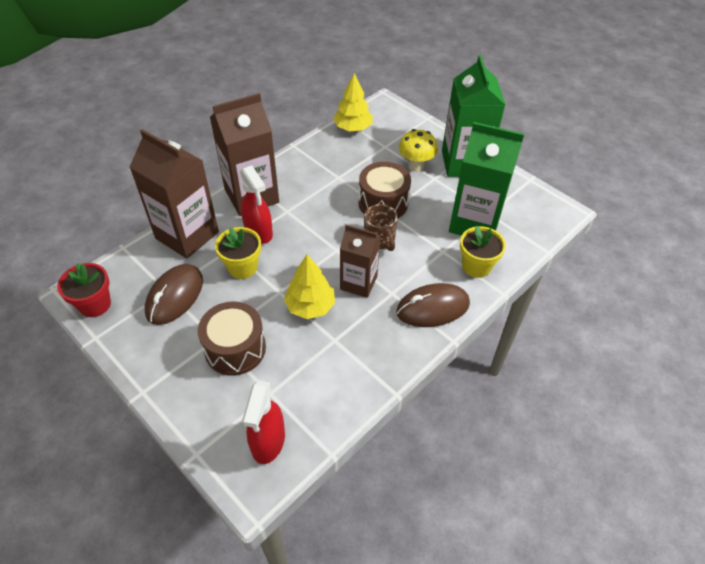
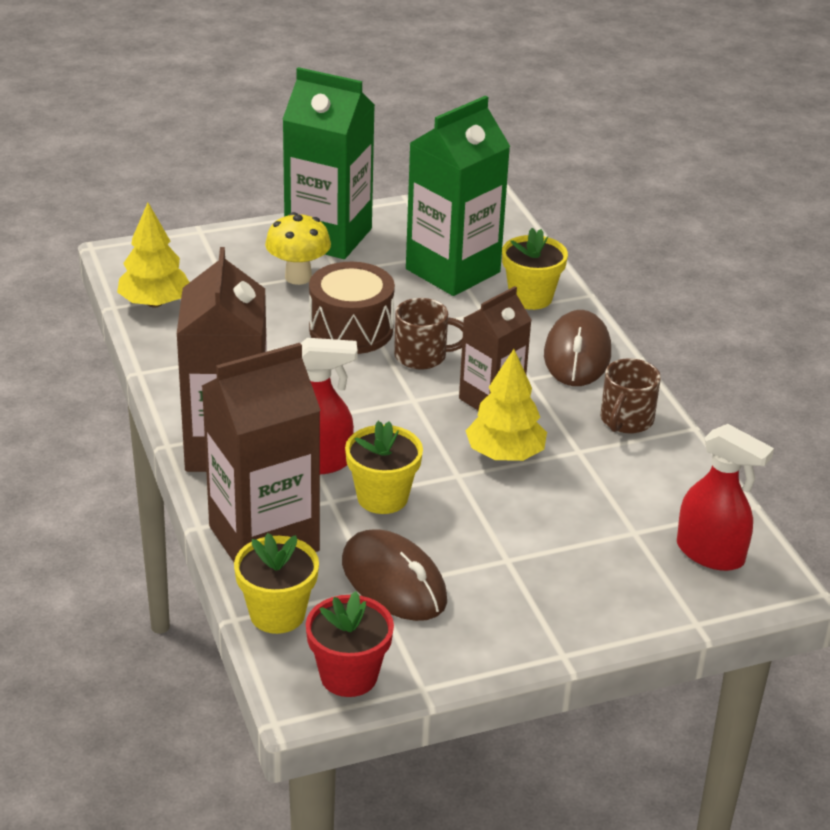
camera: 65 degrees left, 15 degrees down
brown drum [198,302,266,376] -> none
none -> yellow flower pot [234,533,319,634]
none -> brown mug [601,358,661,434]

